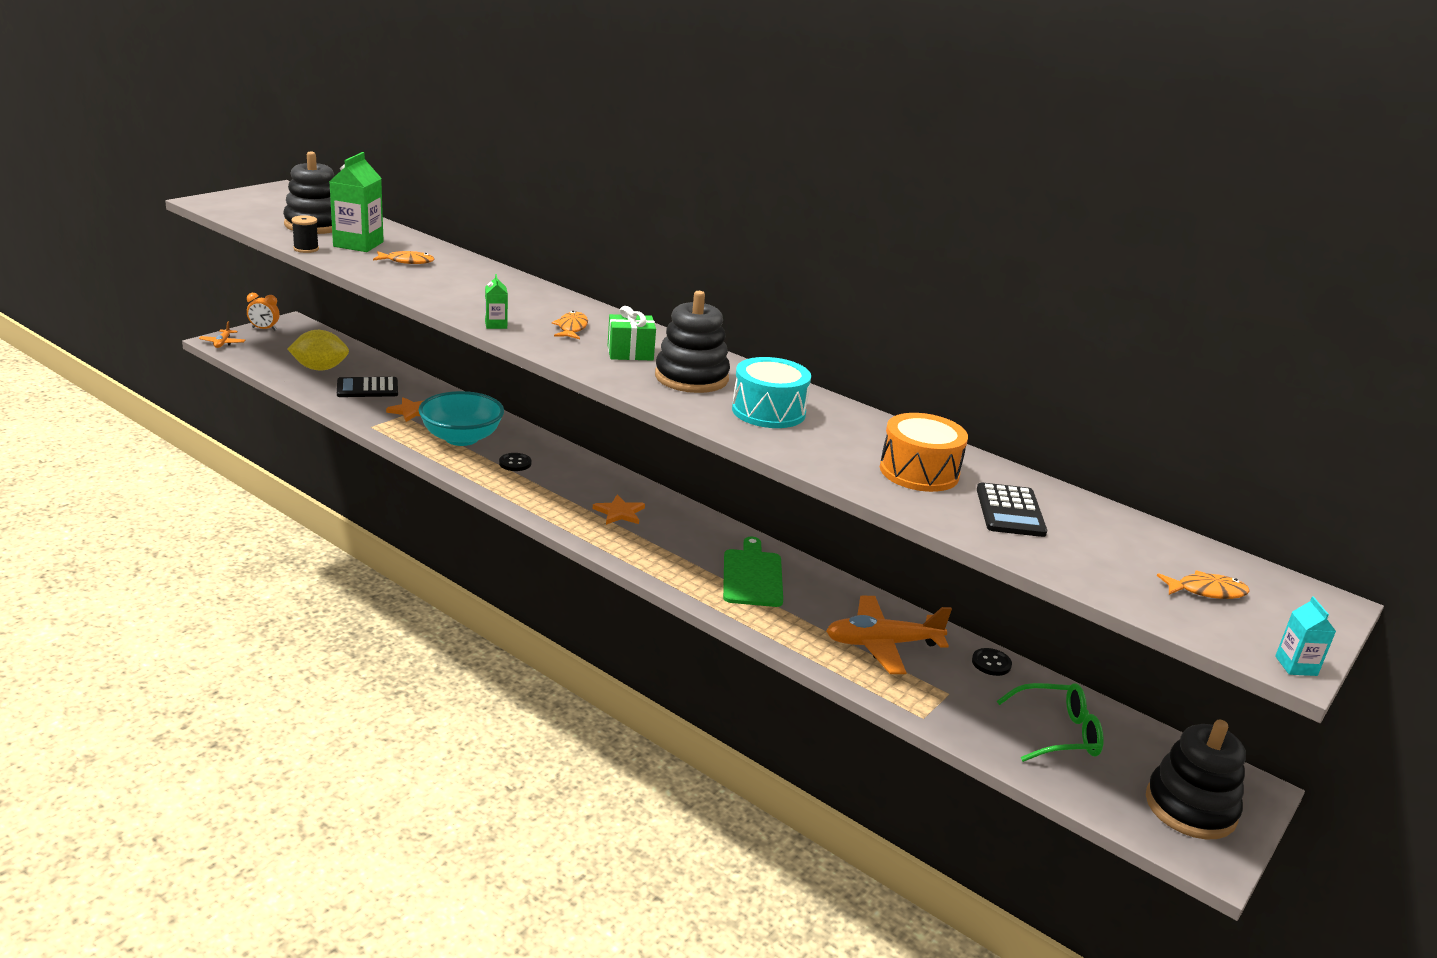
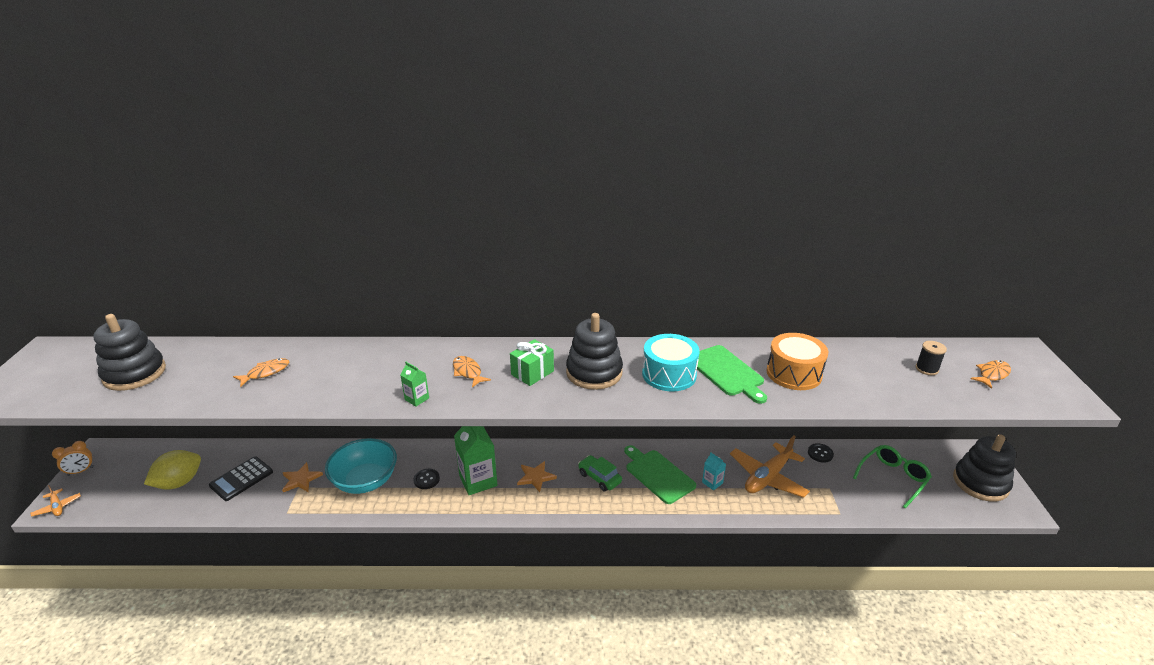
camera: 35 degrees left, 5 degrees up
black spool [291,215,319,253] -> black spool moved to [916,341,947,375]
green carton [329,152,384,252] -> green carton moved to [454,426,497,495]
black calculator [977,482,1047,537] -> none
turquoise carton [1275,596,1336,676] -> turquoise carton moved to [702,452,726,490]
none -> green car [578,455,622,491]
none -> green cutting board [697,345,767,404]

